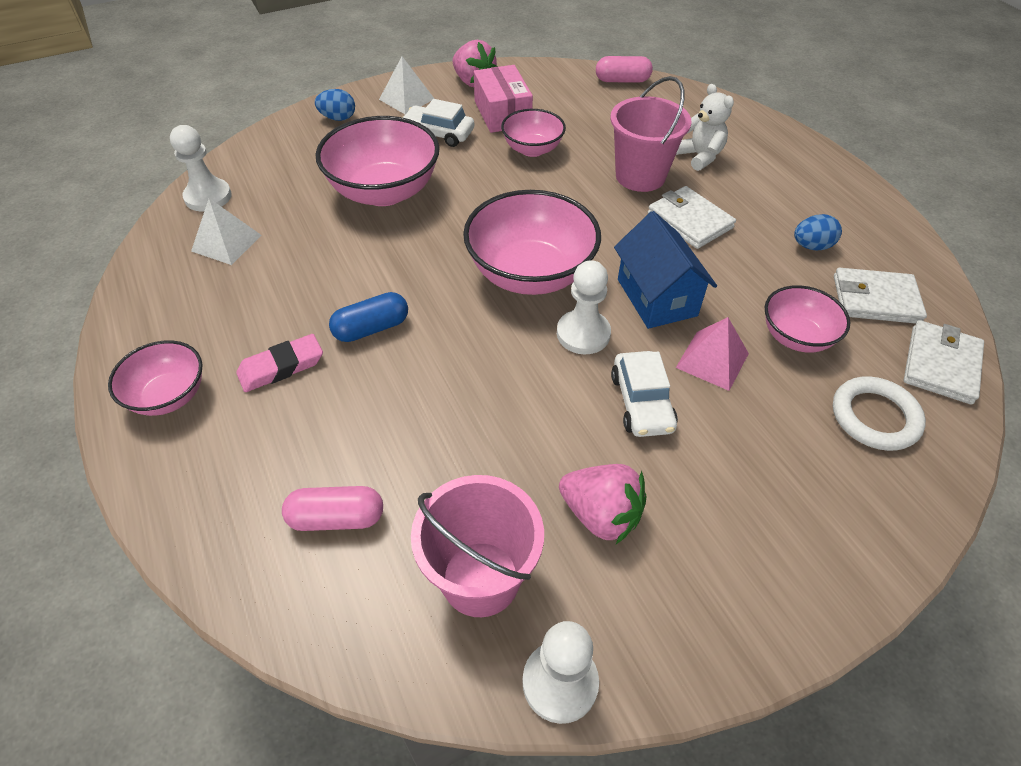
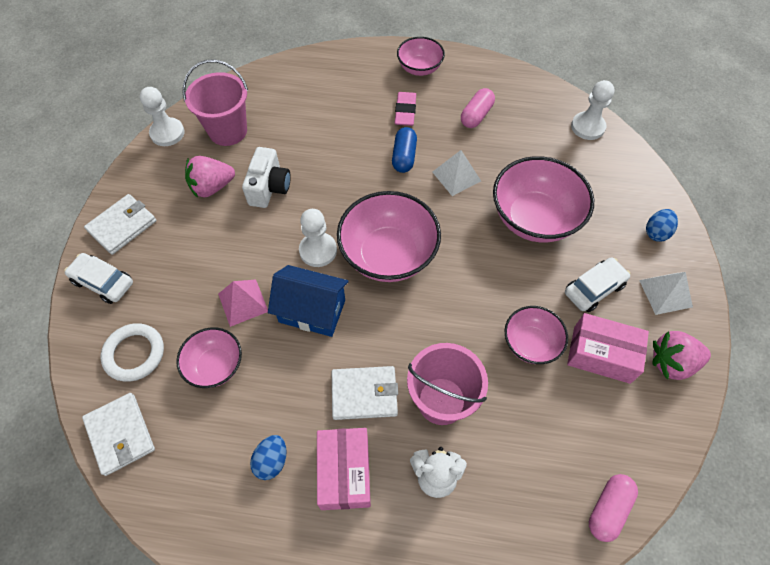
camera: 125 degrees right, 10 degrees up
white pyramid [191,198,261,265] -> white pyramid moved to [432,150,481,196]
pink capsule [282,486,383,531] -> pink capsule moved to [461,88,495,128]
white car [611,351,678,437] -> white car moved to [64,253,133,304]
white wallet [834,268,927,324] -> white wallet moved to [84,194,156,255]
none -> white camera [242,147,291,208]
none -> pink box [317,428,371,510]

